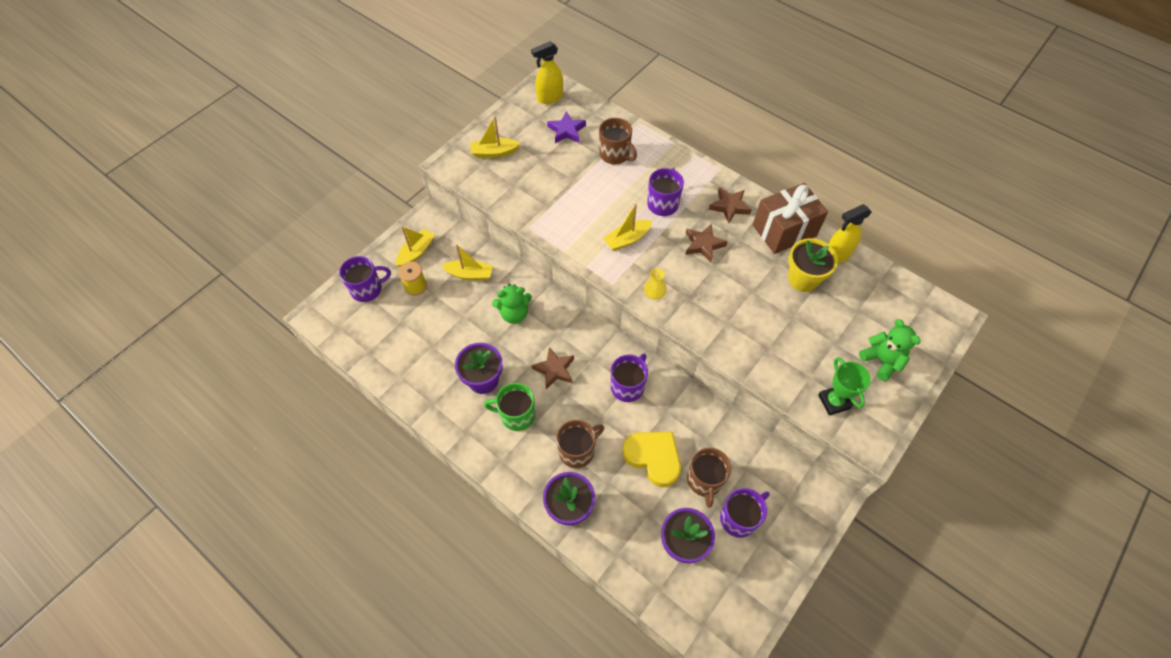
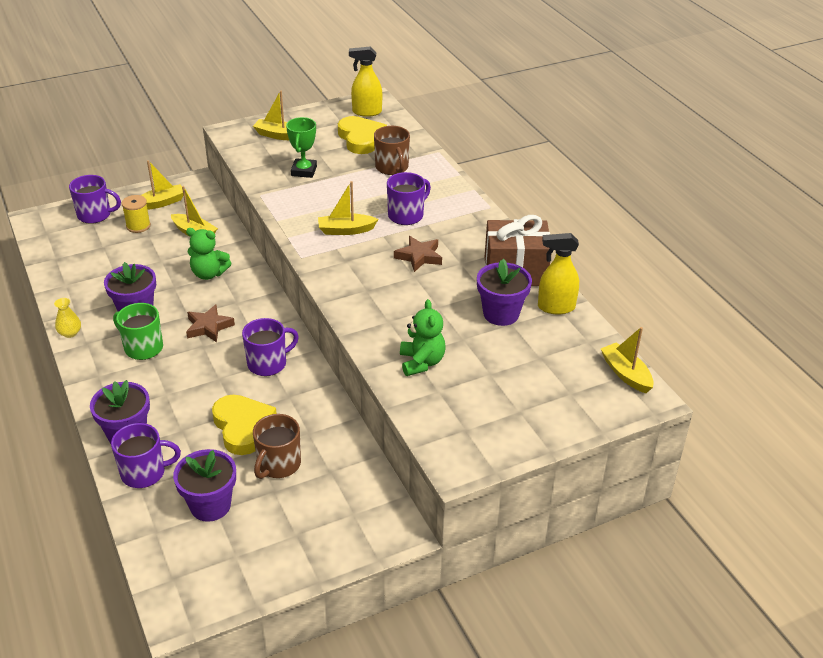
camera: 25 degrees right, 20 degrees down
purple star [547,111,586,143] -> yellow heart [338,116,387,154]
brown mug [556,420,604,468] -> none
yellow vase [644,268,667,300] -> yellow vase moved to [54,298,81,338]
brown star [709,187,752,224] -> none
purple mug [720,488,770,538] -> purple mug moved to [111,423,181,488]
yellow flower pot [788,238,838,292] -> purple flower pot [477,259,532,326]
green trophy [818,357,871,416] -> green trophy moved to [286,117,317,178]
green teddy bear [859,319,920,381] -> green teddy bear moved to [400,299,445,376]
none -> yellow boat [601,327,654,393]

